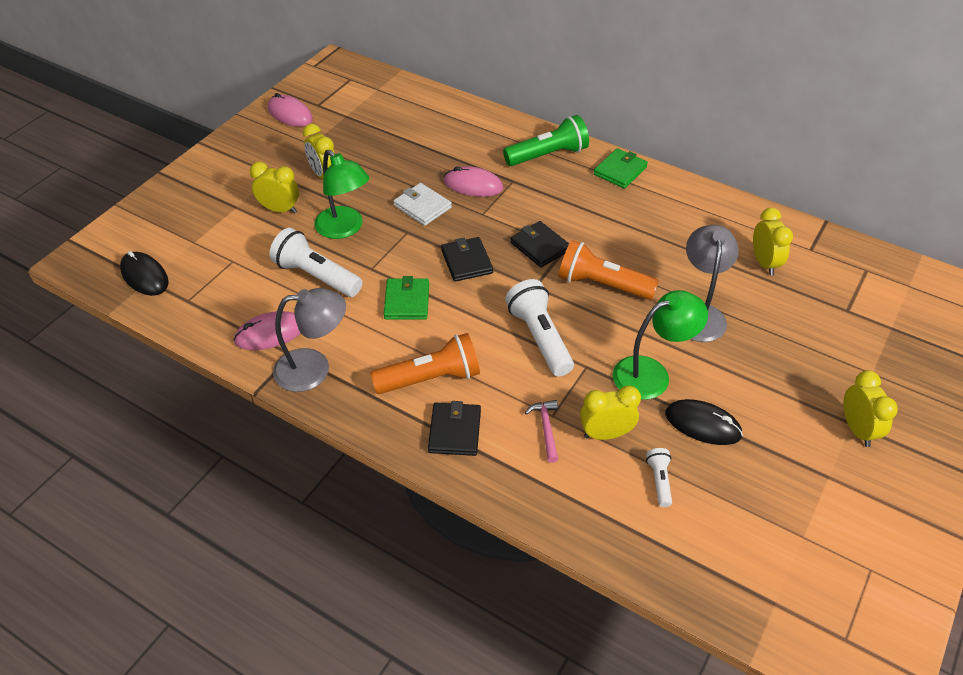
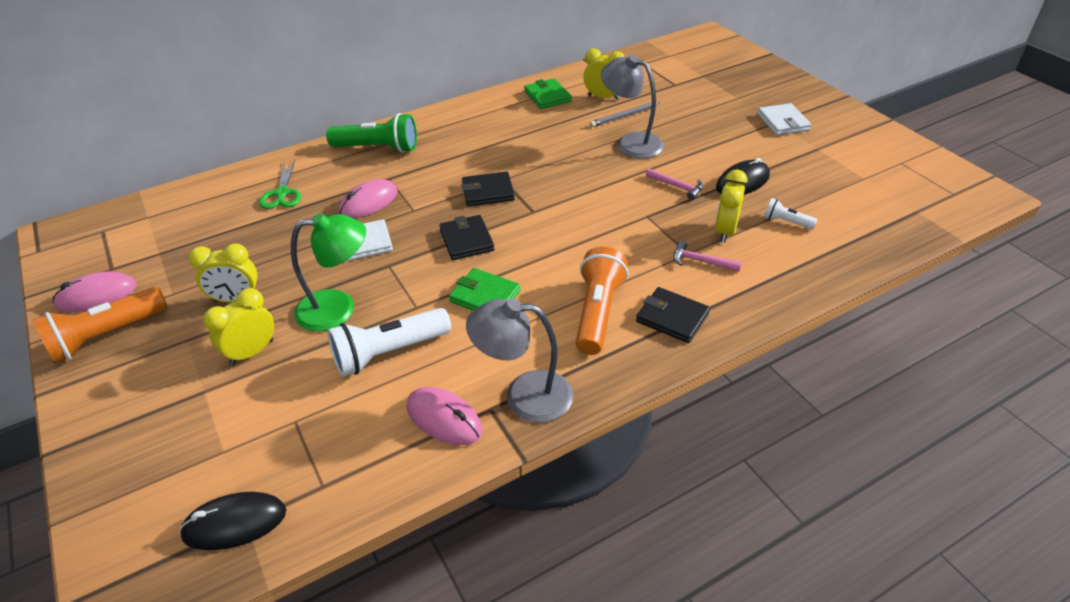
camera: 60 degrees left, 5 degrees down
pink mouse [233,311,300,350] -> pink mouse turned 60 degrees counterclockwise [407,387,482,445]
grey lamp [273,288,346,392] -> grey lamp turned 105 degrees counterclockwise [466,298,573,423]
black wallet [441,237,493,282] -> black wallet turned 60 degrees clockwise [439,215,495,260]
green flashlight [503,115,589,166] -> green flashlight turned 90 degrees clockwise [326,113,417,153]
white flashlight [505,279,574,376] -> none
orange flashlight [558,240,659,300] -> orange flashlight moved to [32,287,167,364]
green wallet [594,148,648,189] -> green wallet moved to [524,79,572,109]
green lamp [613,290,708,400] -> pink hammer [645,168,703,200]
yellow clock [843,370,898,447] -> white wallet [758,103,811,135]
none -> green scissors [259,160,301,209]
none -> grey pencil [590,102,661,127]

